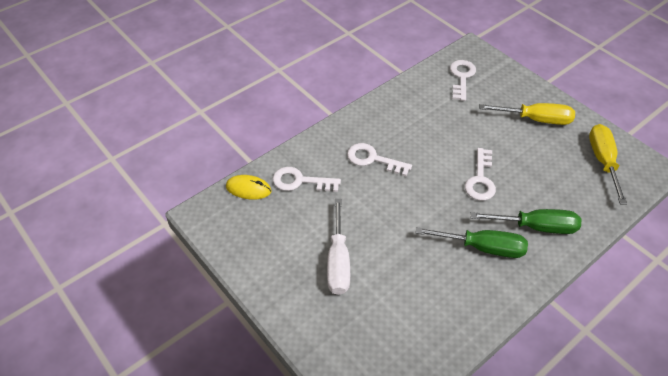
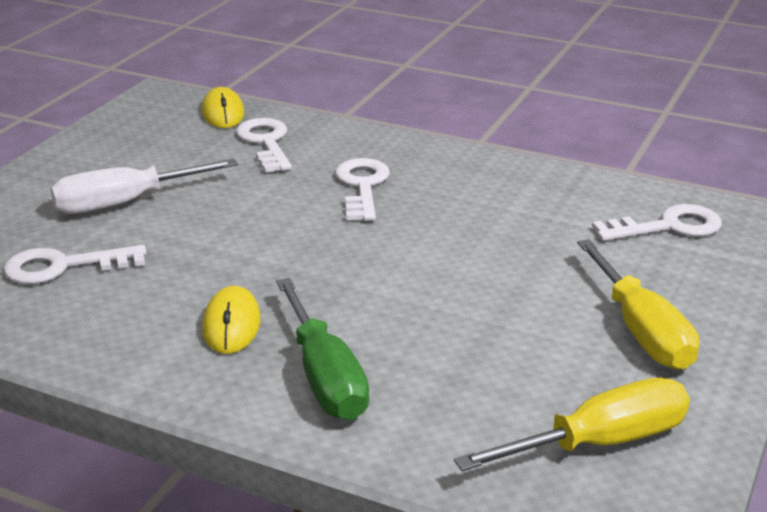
camera: 65 degrees right, 20 degrees down
green screwdriver [415,227,528,258] -> yellow mouse [202,286,261,354]
white key [465,148,496,201] -> white key moved to [3,245,147,284]

